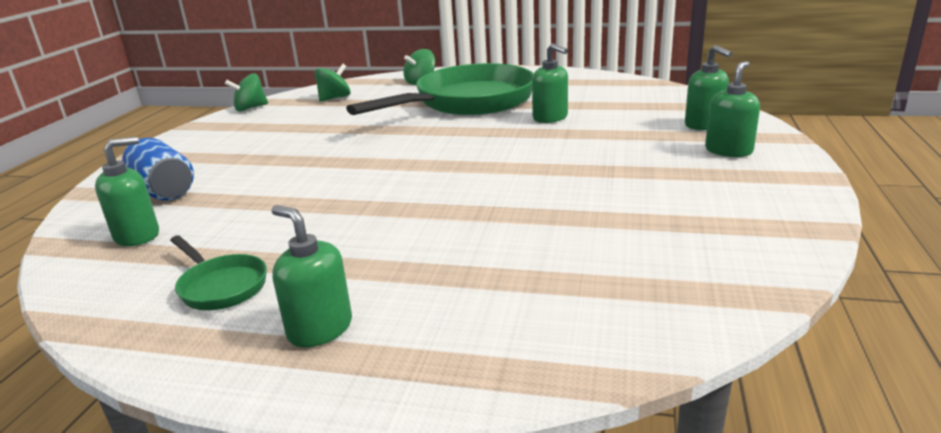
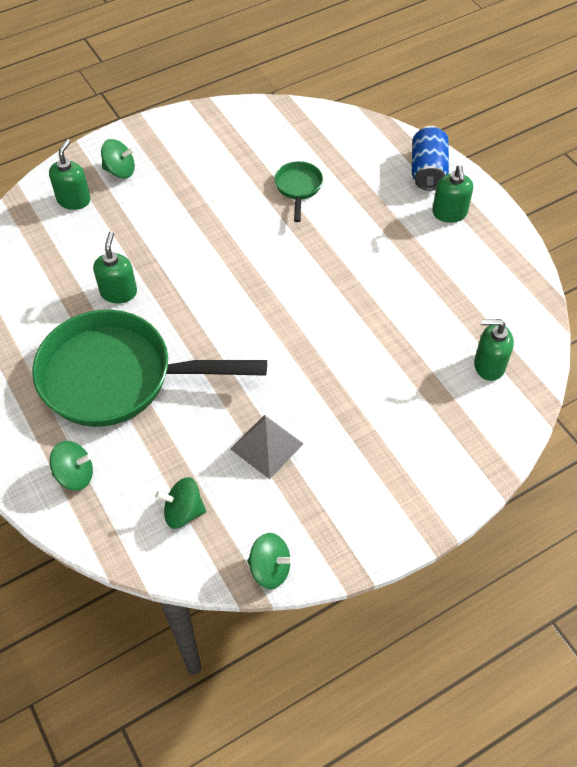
camera: 135 degrees left, 30 degrees up
blue can [122,138,194,201] -> blue can moved to [412,126,449,191]
green pan [170,235,267,310] -> green pan moved to [275,161,323,222]
green soap dispenser [705,61,760,157] -> green spinning top [101,139,135,178]
none -> grey pyramid [230,415,304,479]

